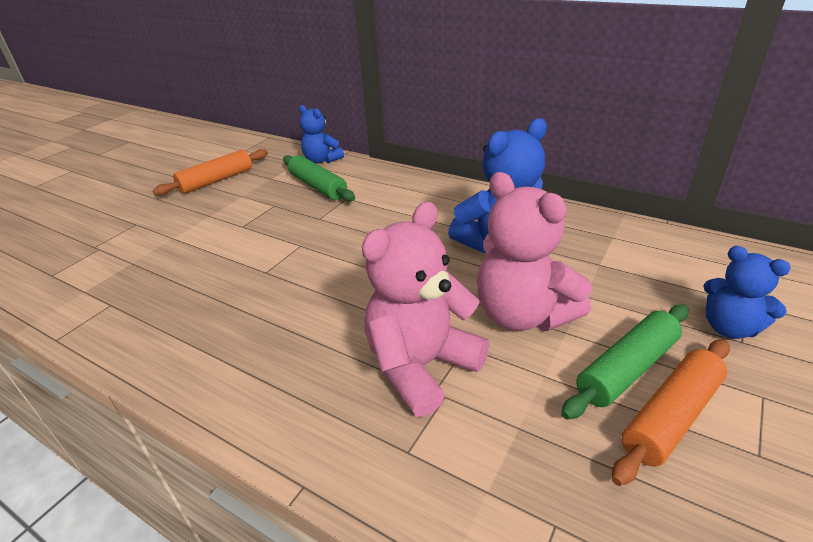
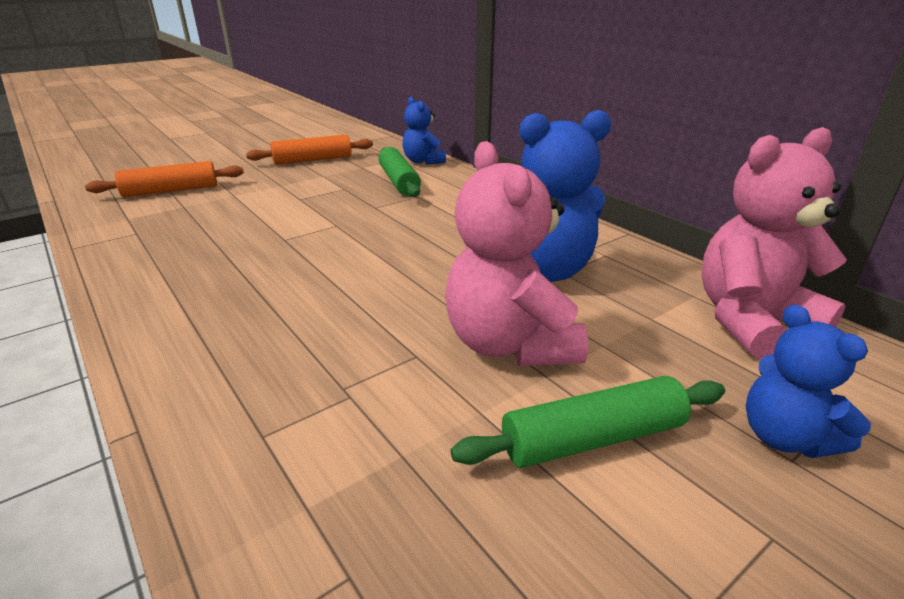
camera: 20 degrees right, 5 degrees down
pink teddy bear [362,202,489,417] -> pink teddy bear moved to [701,127,847,358]
orange rolling pin [611,339,730,486] -> orange rolling pin moved to [85,161,244,197]

